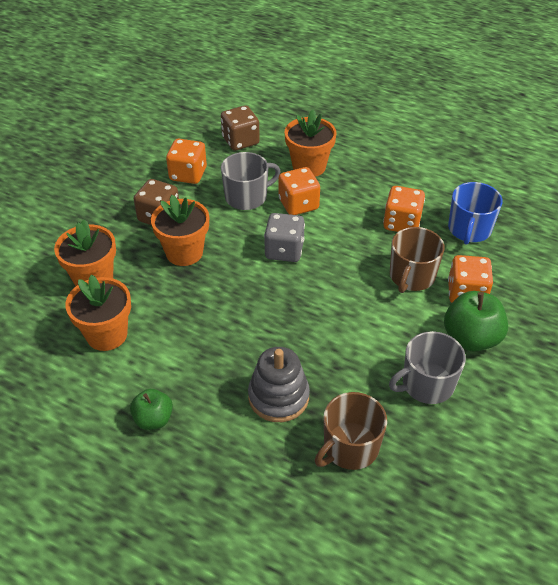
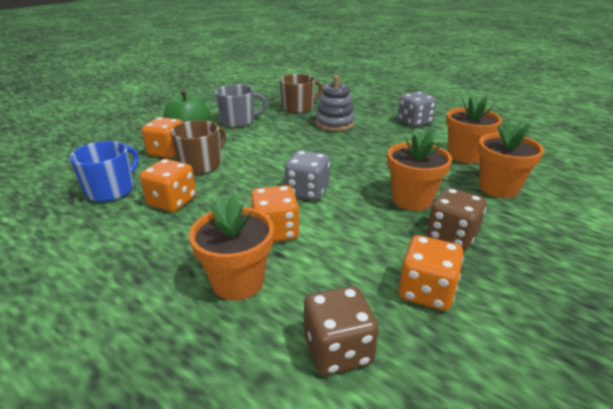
camera: 170 degrees left, 15 degrees down
green apple [130,389,173,430] -> grey dice [398,92,436,127]
grey mug [221,152,281,210] -> none

